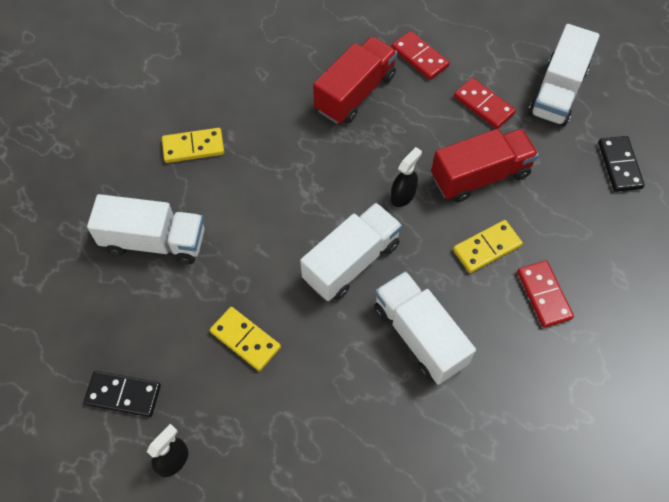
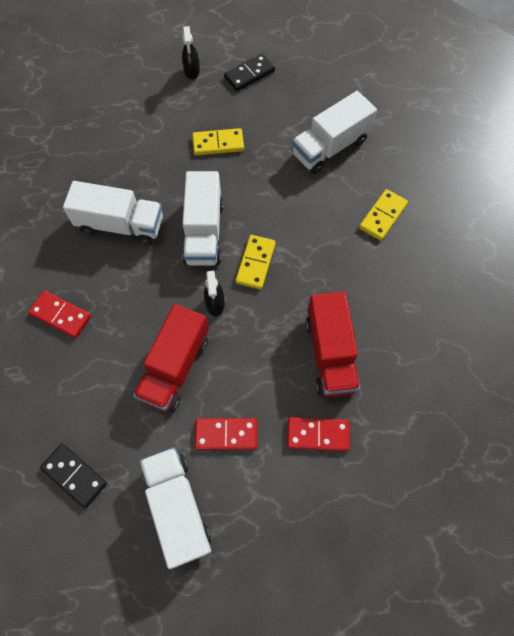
camera: 135 degrees right, 5 degrees up
yellow domino [453,220,523,273] -> yellow domino moved to [235,235,276,290]

